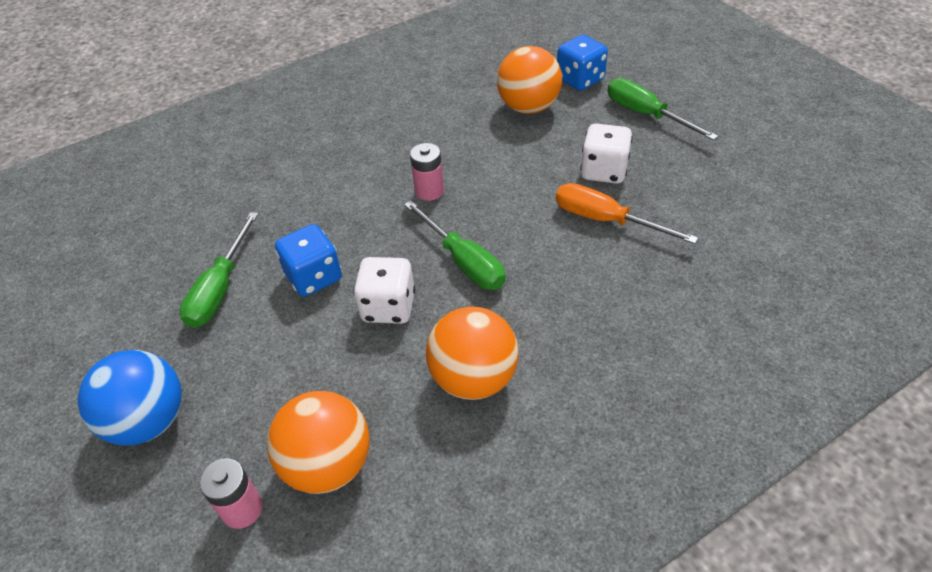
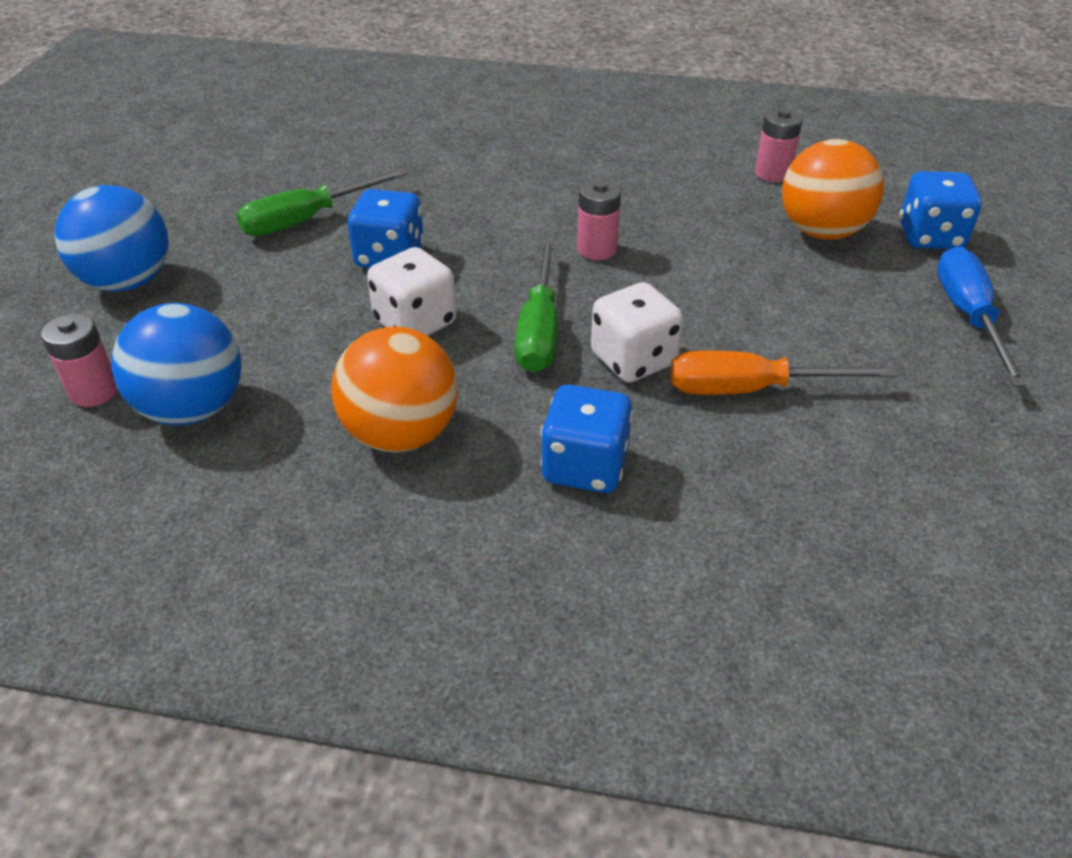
camera: 40 degrees right, 5 degrees down
orange ball [267,391,370,494] -> blue ball [111,303,241,425]
orange screwdriver [556,183,698,244] -> orange screwdriver turned 75 degrees counterclockwise [671,351,898,395]
white dice [580,124,633,184] -> white dice moved to [591,282,683,383]
green screwdriver [607,78,718,140] -> blue screwdriver [937,246,1027,387]
none -> blue dice [540,385,633,493]
none -> pink battery [755,108,803,182]

